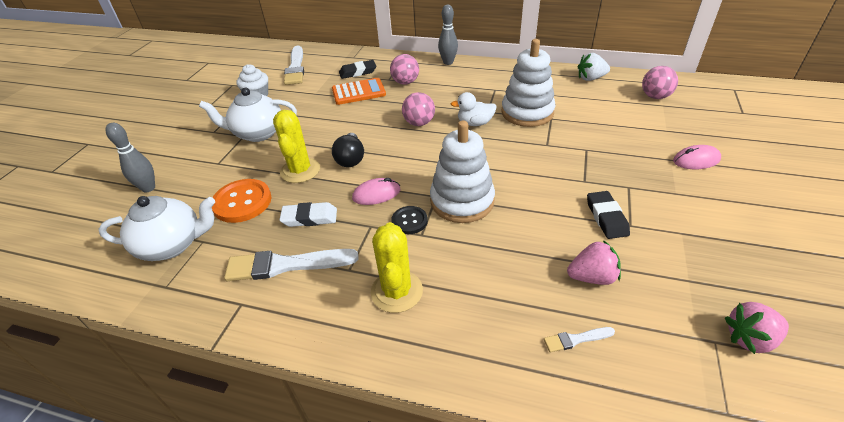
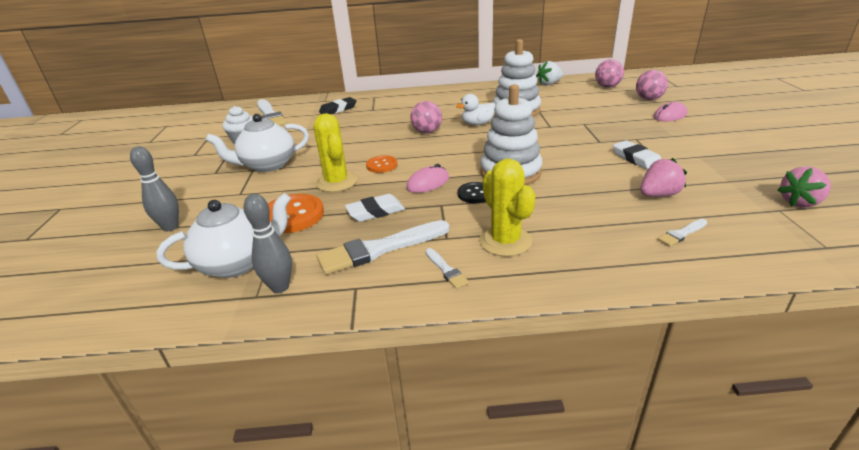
camera: 20 degrees left, 10 degrees down
orange calculator [332,78,386,105] -> none
black light bulb [332,133,364,167] -> orange button [366,155,397,173]
pink ball [390,54,419,85] -> pink ball moved to [636,70,668,100]
grey bowling pin [438,5,458,65] -> grey bowling pin moved to [244,194,292,293]
black eraser [587,191,630,239] -> white eraser [613,140,661,170]
none -> white brush [425,248,469,289]

